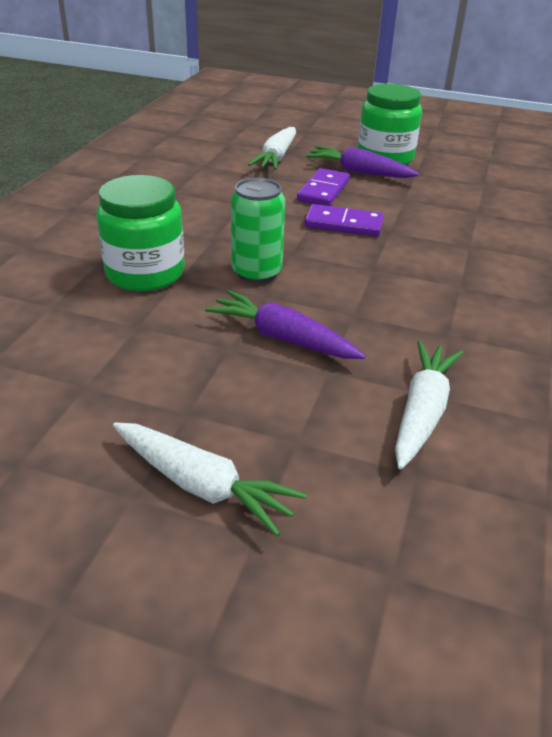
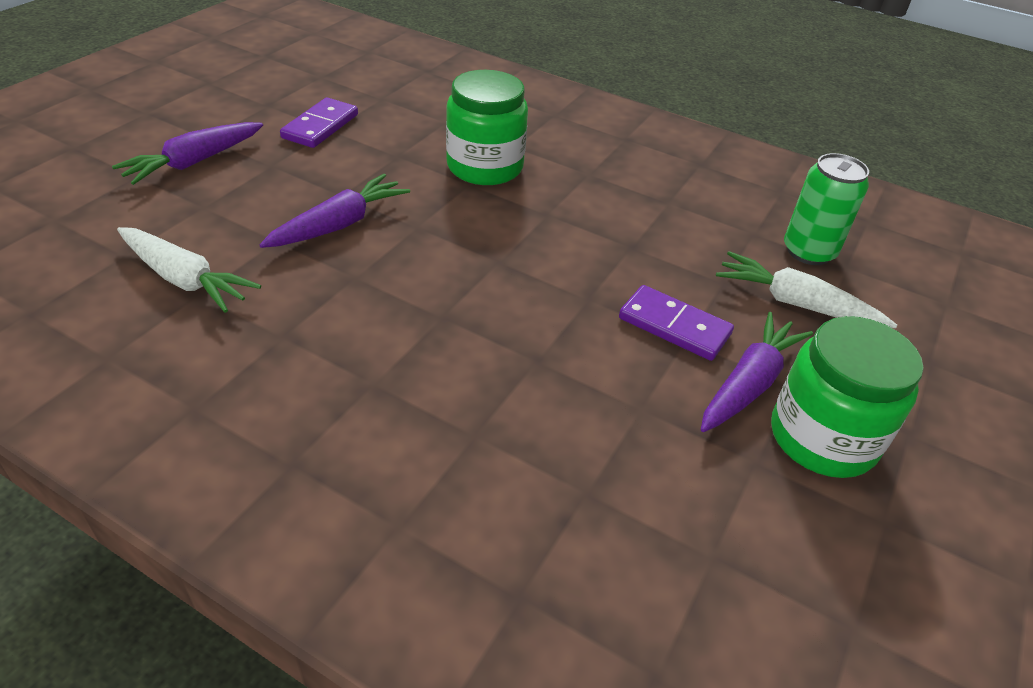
camera: 100 degrees right, 5 degrees up
white carrot [113,422,307,536] -> purple carrot [112,122,263,185]
green can [231,178,285,283] -> green can moved to [784,153,869,265]
purple domino [305,204,384,237] -> purple domino moved to [280,97,358,148]

